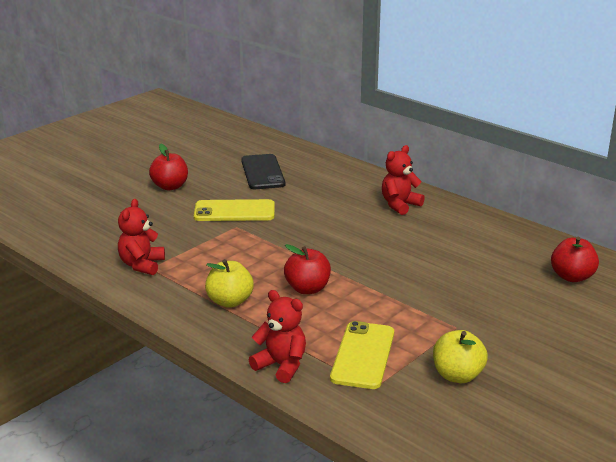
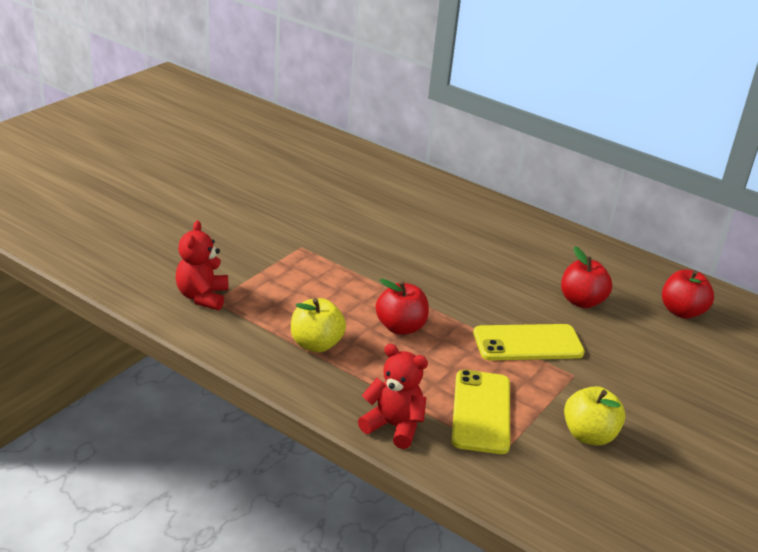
camera: 10 degrees left, 5 degrees up
red apple [149,144,188,190] -> red apple moved to [561,247,612,308]
yellow phone [194,199,275,221] -> yellow phone moved to [473,324,585,360]
black phone [241,154,285,189] -> none
red teddy bear [382,145,425,215] -> none

